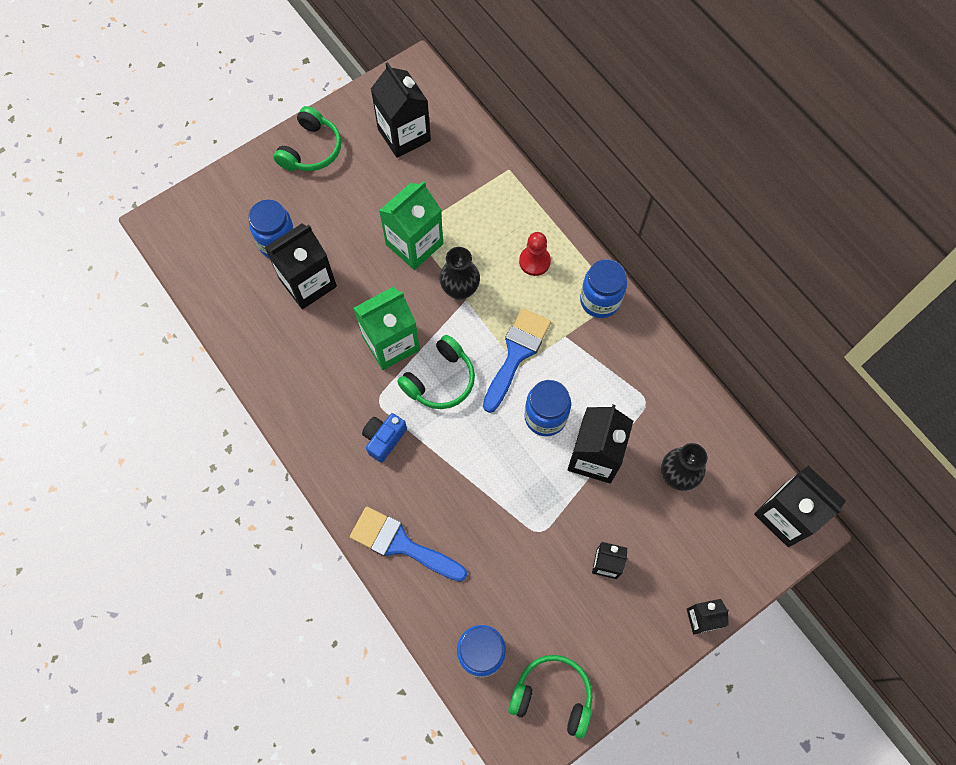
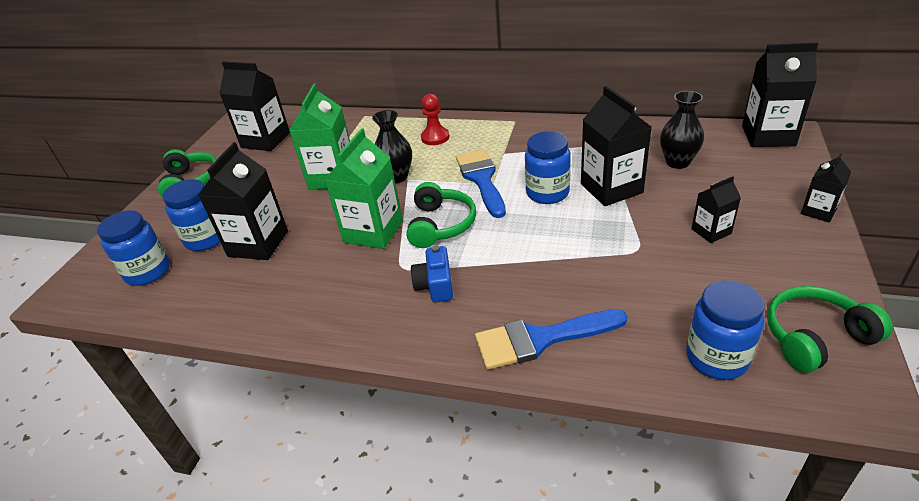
camera: 35 degrees left, 30 degrees down
blue jar [580,259,627,318] -> blue jar moved to [97,210,170,286]

